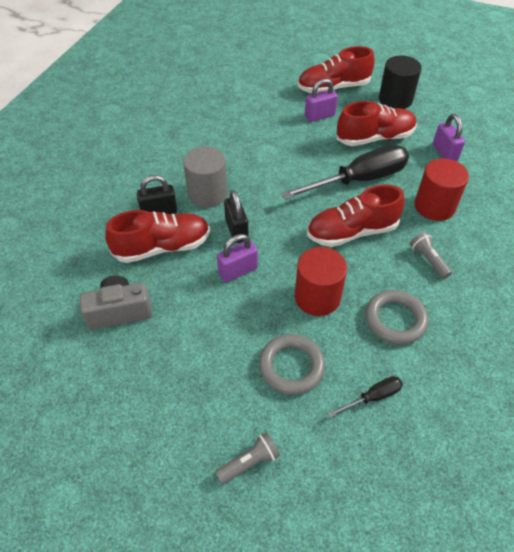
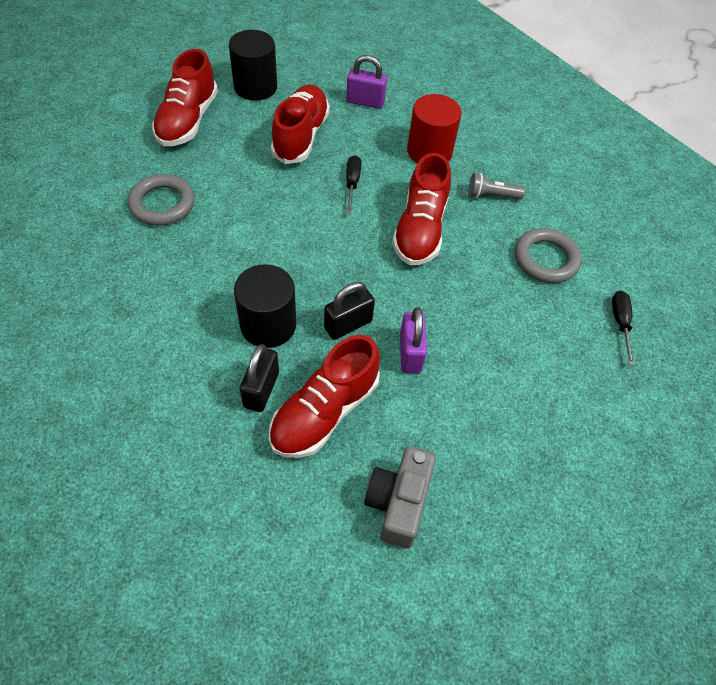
camera: 65 degrees left, 5 degrees up
red shoe [105,210,210,263] -> red shoe turned 150 degrees counterclockwise [269,335,380,458]
grey cylinder [183,146,228,208] -> black cylinder [234,264,296,348]
grey flashlight [216,432,280,484] -> none
black padlock [224,190,248,243] -> black padlock turned 45 degrees counterclockwise [324,282,375,340]
grey ring [259,334,325,395] -> grey ring moved to [127,174,195,226]
black screwdriver [281,145,409,199] -> black screwdriver [346,155,361,214], size x0.44
red cylinder [295,247,347,316] -> none
purple padlock [305,79,338,122] -> none

